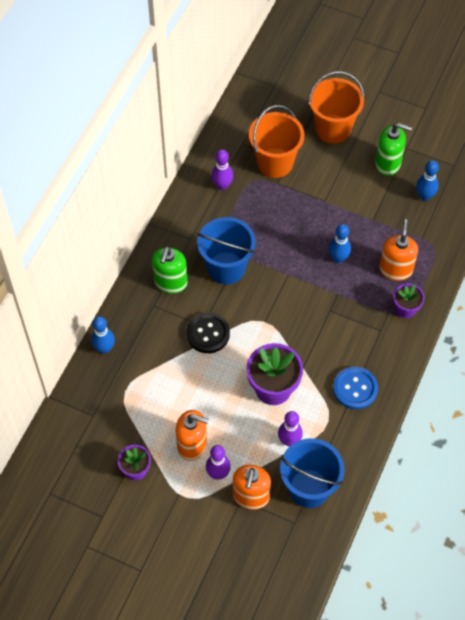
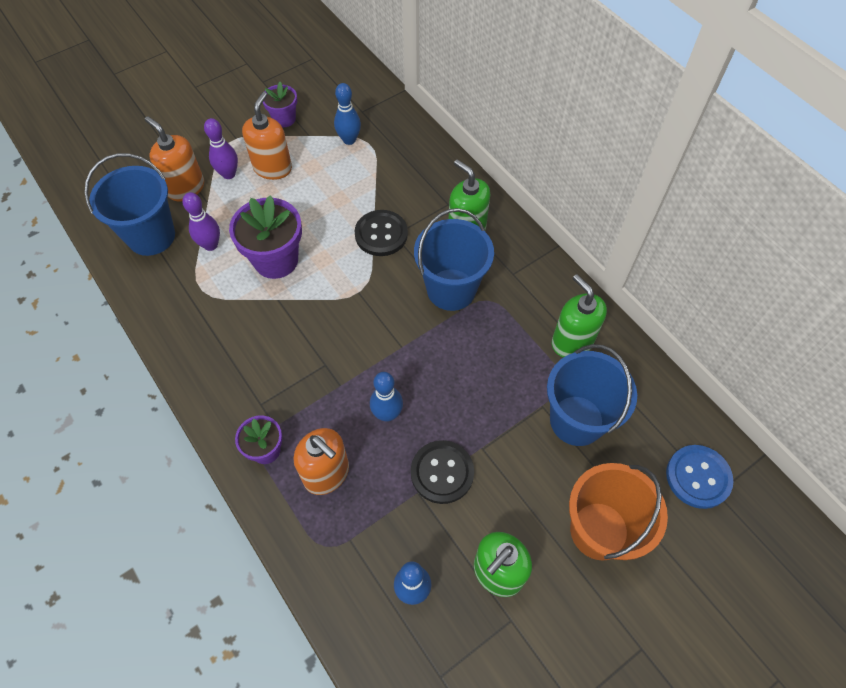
camera: 120 degrees right, 0 degrees up
blue bowling pin [91,316,115,354] -> blue bowling pin moved to [334,83,361,145]
orange soap dispenser [176,410,209,461] -> orange soap dispenser turned 150 degrees clockwise [242,92,292,180]
purple bowling pin [211,149,233,190] -> green soap dispenser [552,274,607,357]
orange bucket [249,105,305,178] -> blue bucket [547,344,637,446]
blue button [333,367,378,409] -> blue button moved to [666,445,733,509]
none -> black button [411,440,474,504]

